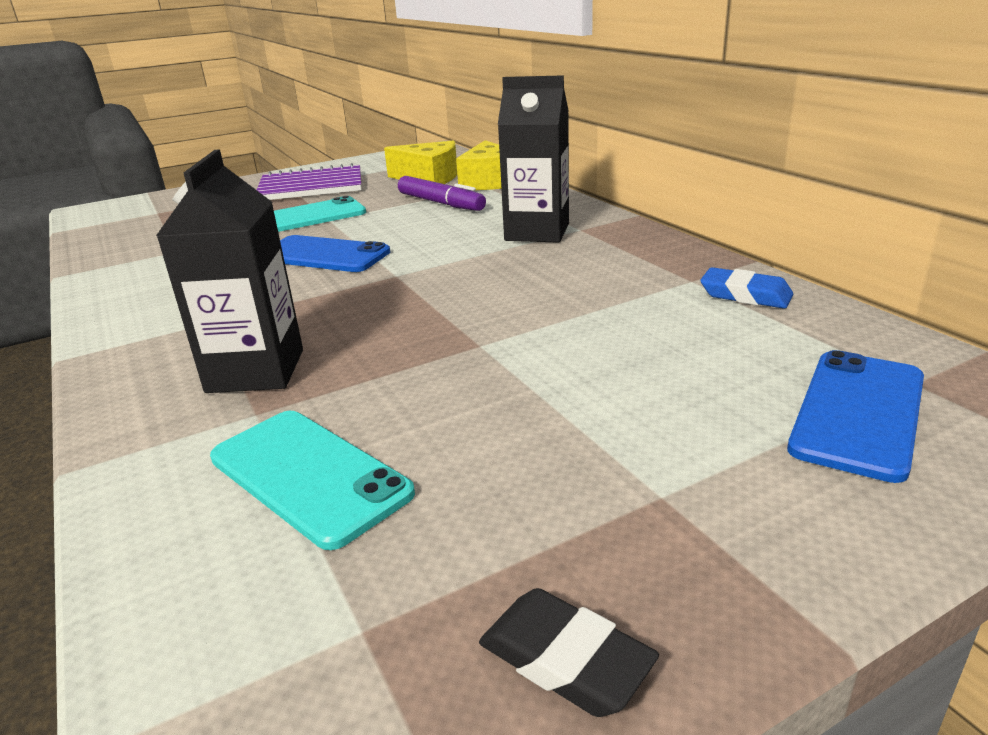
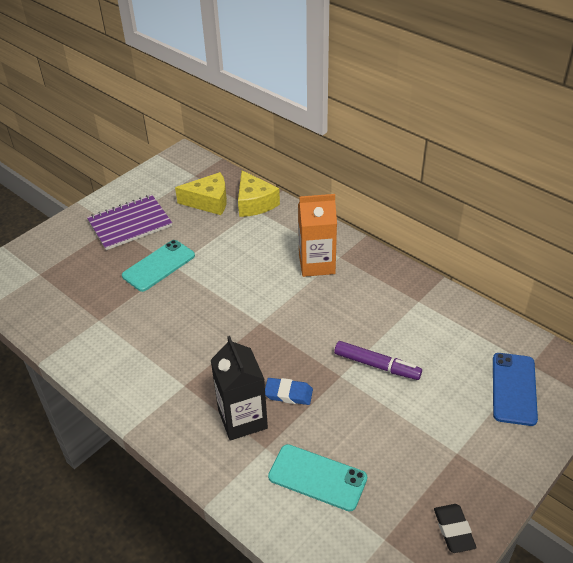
camera: 20 degrees left, 15 degrees up
blue phone [280,235,390,272] -> none
purple marker [398,176,486,211] -> purple marker moved to [334,341,422,380]
black eraser [479,588,659,717] -> black eraser turned 60 degrees clockwise [434,504,477,553]
black carton [498,75,569,243] -> orange carton [298,194,337,277]
blue eraser [700,267,794,308] -> blue eraser moved to [265,378,313,405]

